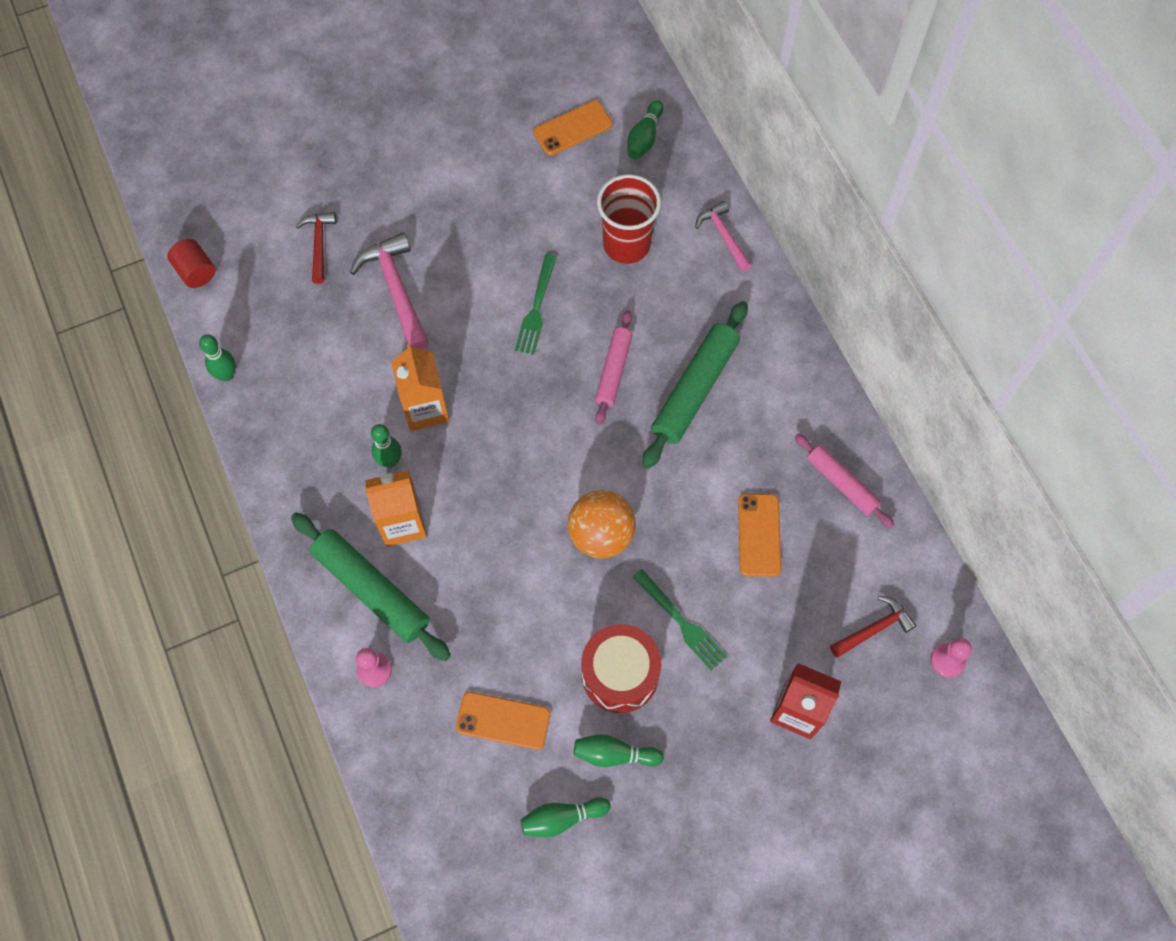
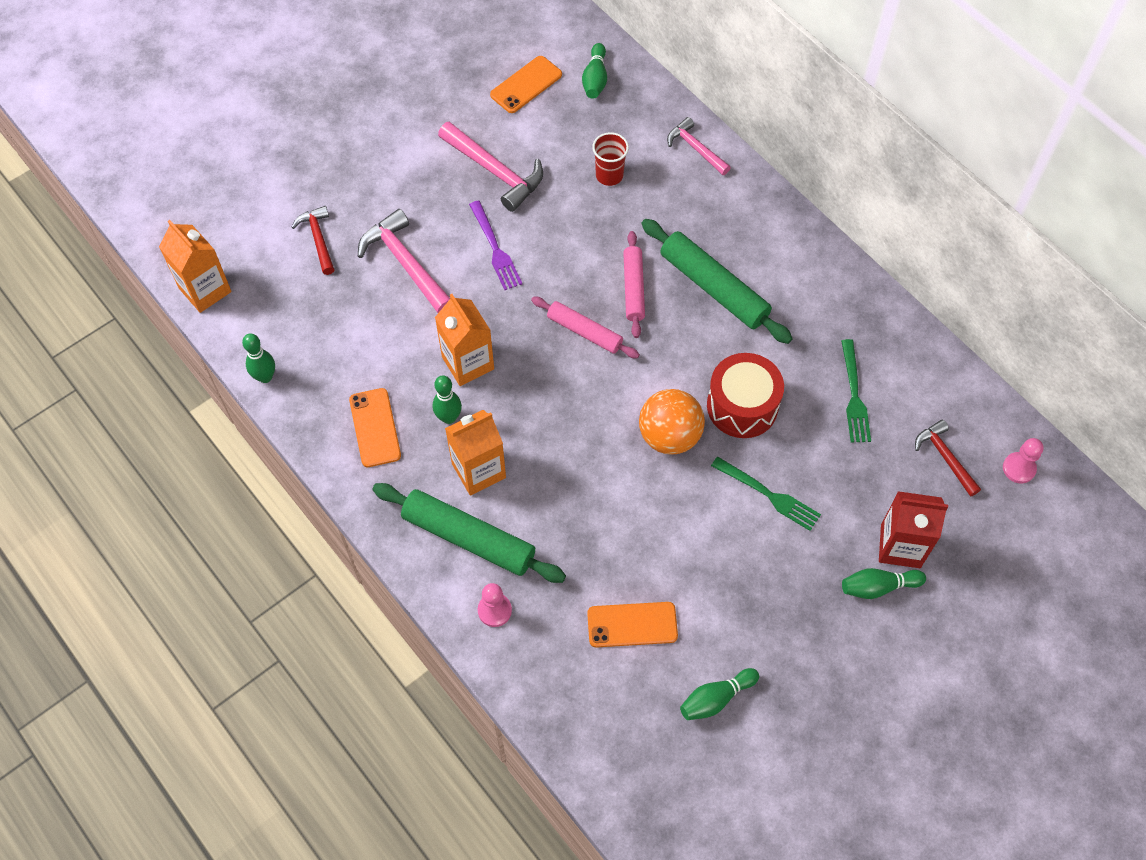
camera: 15 degrees left, 5 degrees down
red cylinder [167,239,216,288] -> orange carton [159,220,232,313]
green fork [515,254,557,355] -> green fork moved to [841,339,871,442]
green bowling pin [574,734,664,767] -> green bowling pin moved to [842,568,926,599]
red drum [581,624,661,713] -> red drum moved to [707,353,784,438]
red cup [597,174,661,264] -> red cup [592,132,629,186], size x0.61
green rolling pin [642,301,748,469] -> green rolling pin turned 60 degrees counterclockwise [641,219,793,344]
orange phone [738,494,781,577] -> orange phone moved to [349,388,401,467]
pink rolling pin [795,434,894,528] -> pink rolling pin moved to [531,297,640,359]
red hammer [830,596,917,658] -> red hammer turned 75 degrees counterclockwise [915,420,981,497]
none -> pink hammer [438,122,543,212]
none -> purple fork [469,200,522,290]

